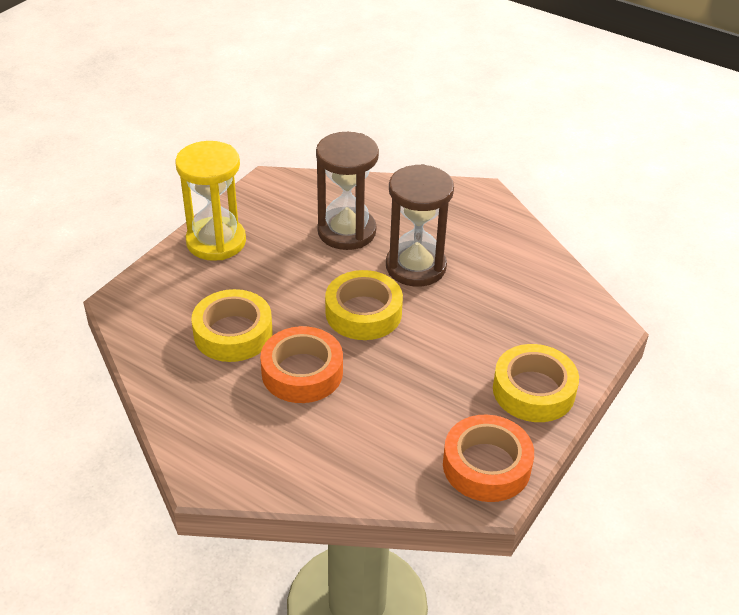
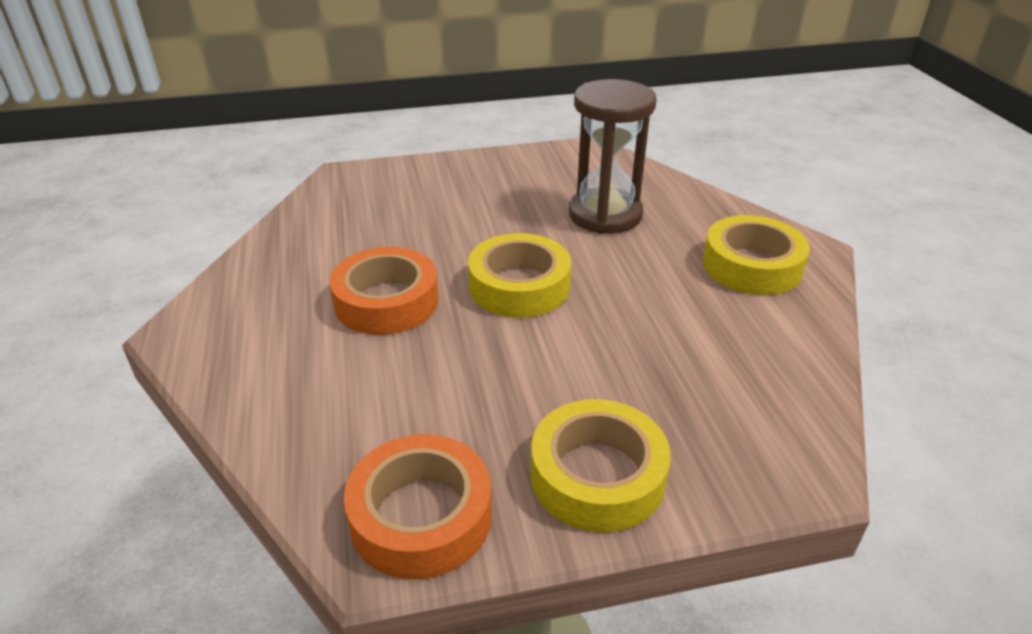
camera: 45 degrees right, 5 degrees down
yellow hourglass [175,141,246,261] -> none
yellow tape [191,289,273,362] -> yellow tape moved to [703,215,810,295]
brown hourglass [386,164,454,287] -> none

